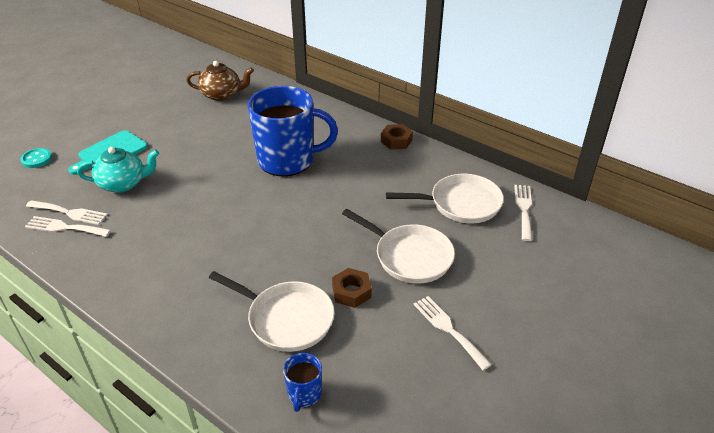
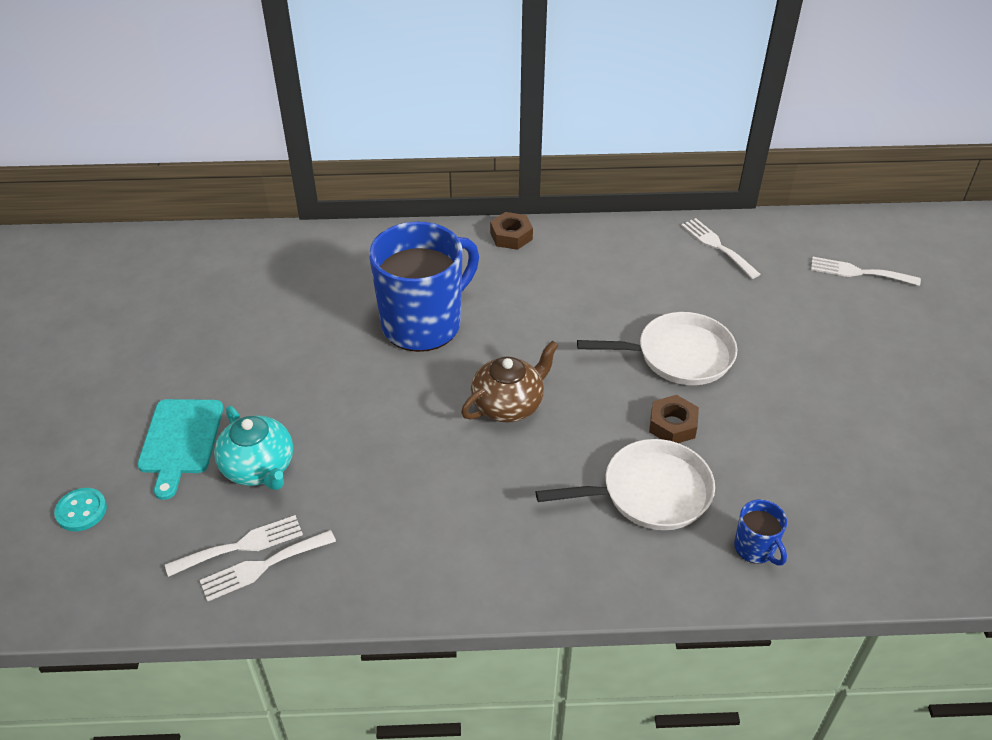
camera: 40 degrees left, 5 degrees up
turquoise teapot [77,147,159,193] -> turquoise teapot turned 105 degrees clockwise [214,406,293,490]
brown teapot [186,61,254,101] -> brown teapot moved to [461,340,559,423]
white pan [386,174,504,223] -> none
white fork [414,296,492,370] -> white fork moved to [811,257,921,286]

